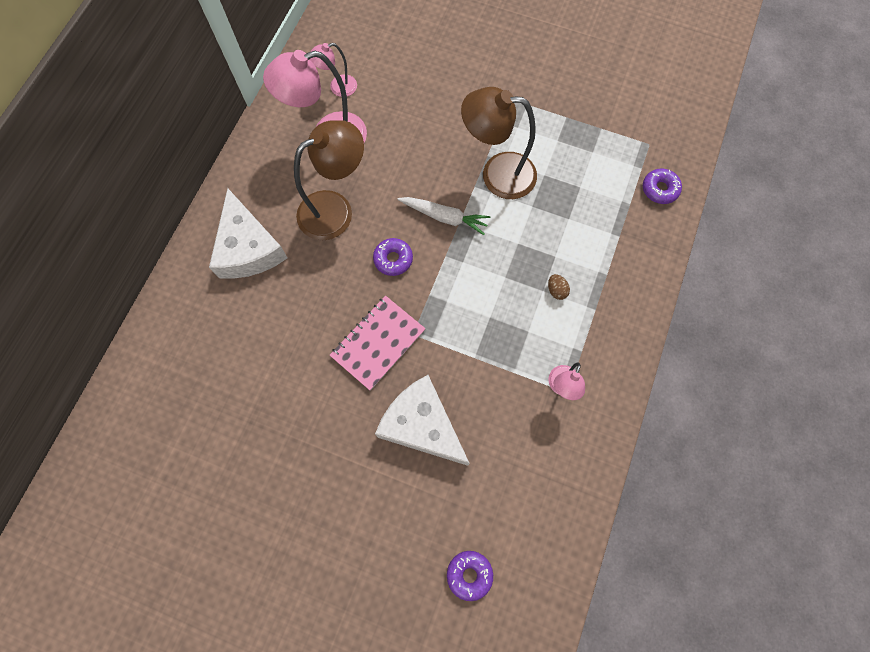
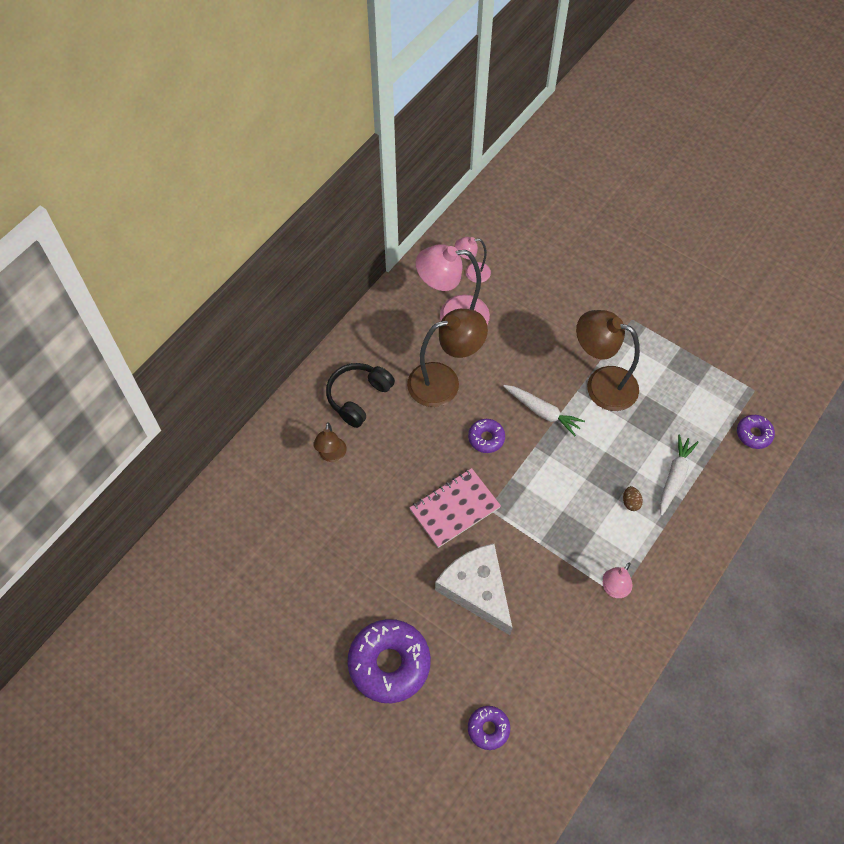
camera: 15 degrees right, 10 degrees down
white cheese [209,188,288,279] -> black headphones [326,363,395,428]
none -> brown lamp [313,422,347,462]
none -> purple donut [347,619,431,703]
none -> white carrot [660,435,699,516]

